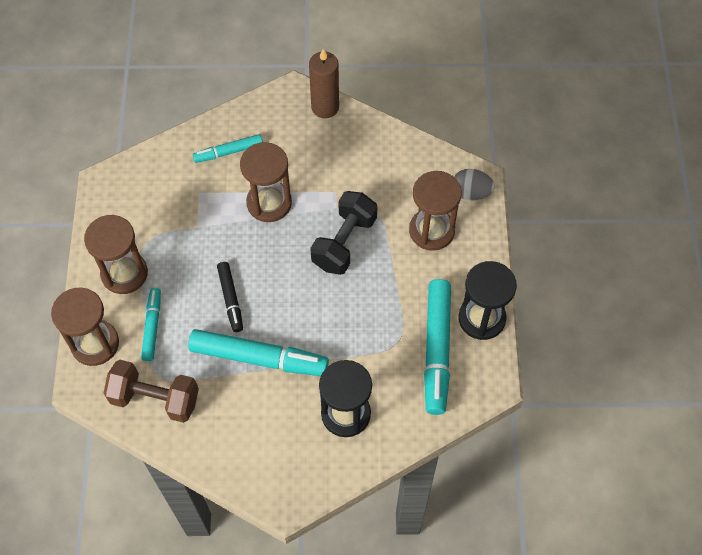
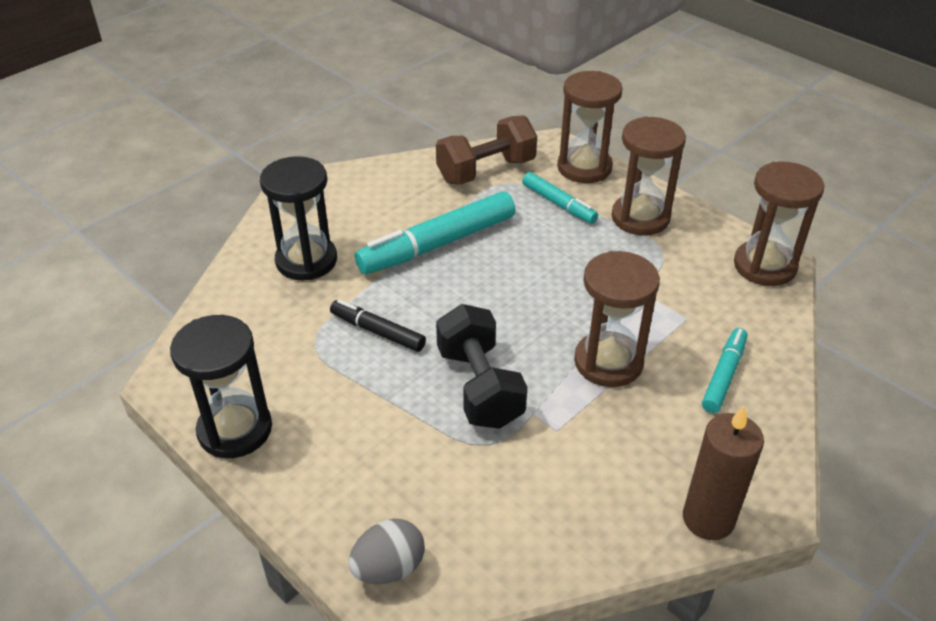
camera: 135 degrees right, 20 degrees down
black marker [217,262,243,332] -> black marker moved to [330,300,426,352]
brown hourglass [409,171,462,251] -> brown hourglass moved to [734,161,824,286]
turquoise marker [424,279,451,415] -> none

